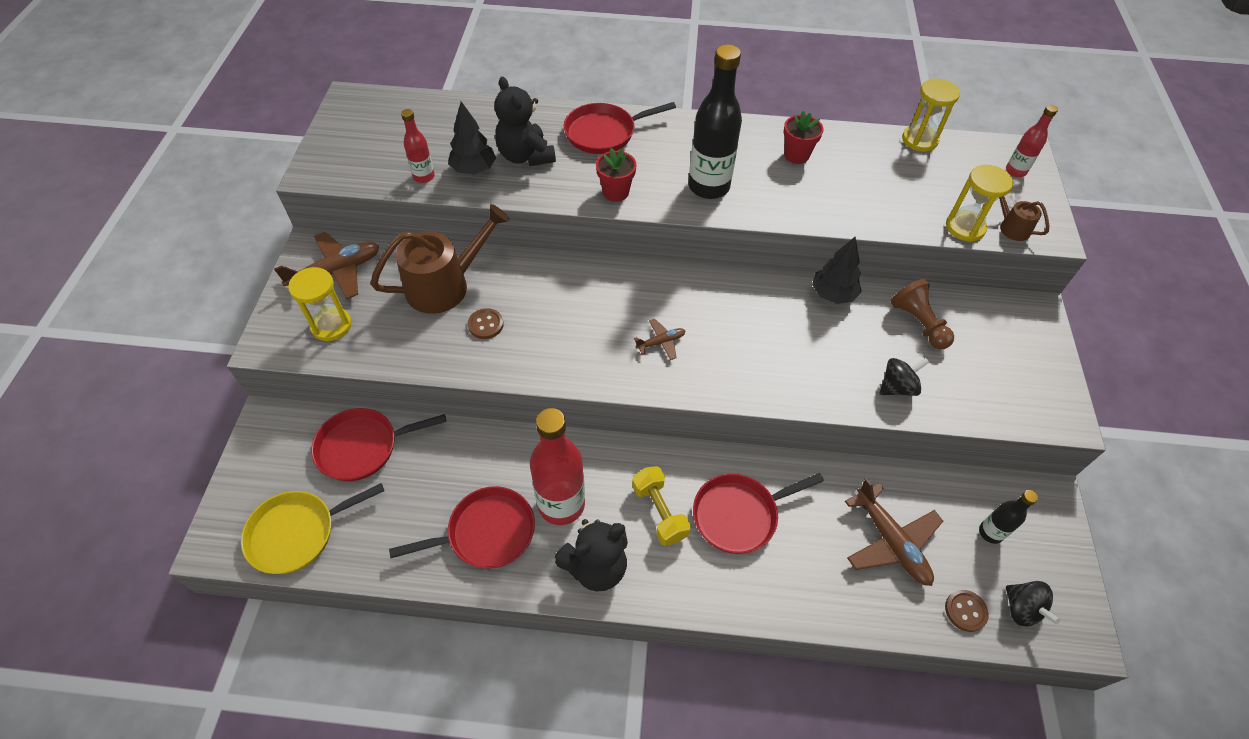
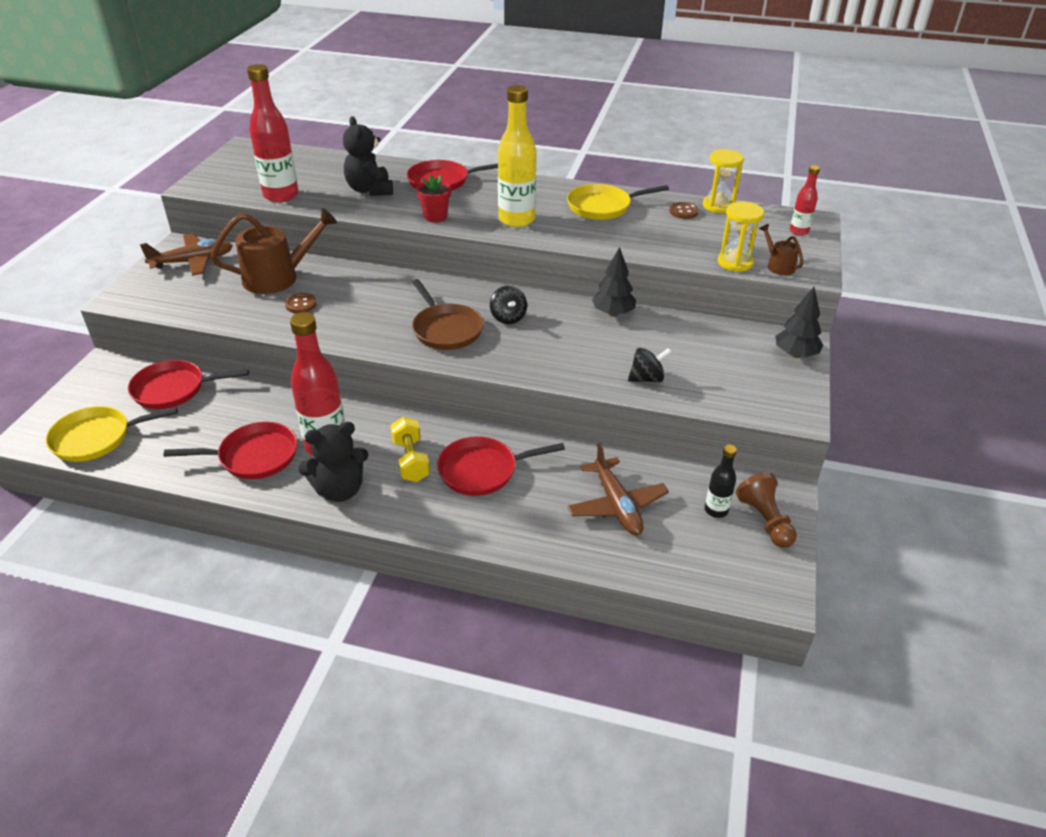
camera: 10 degrees right, 15 degrees down
yellow hourglass [288,267,352,341] -> none
red bottle [401,109,435,183] -> red bottle [247,64,299,202], size x1.94
black tree [448,101,496,174] -> black tree moved to [775,287,823,358]
brown plane [634,319,685,360] -> brown pan [412,279,484,350]
black bottle [688,44,742,199] -> yellow bottle [498,85,537,227]
red flower pot [784,111,824,164] -> yellow pan [567,184,669,220]
brown pawn [891,279,954,349] -> brown pawn moved to [736,472,797,548]
brown button [945,590,989,632] -> brown button moved to [669,202,699,219]
black spinning top [1006,581,1060,626] -> black spinning top moved to [490,286,527,324]

